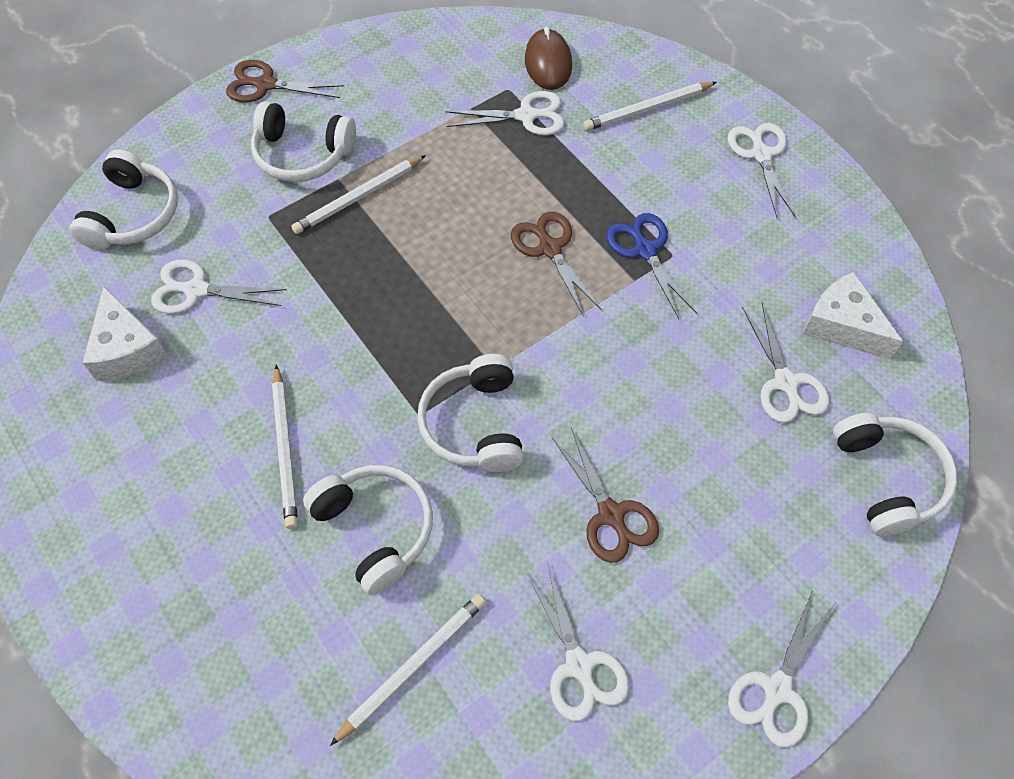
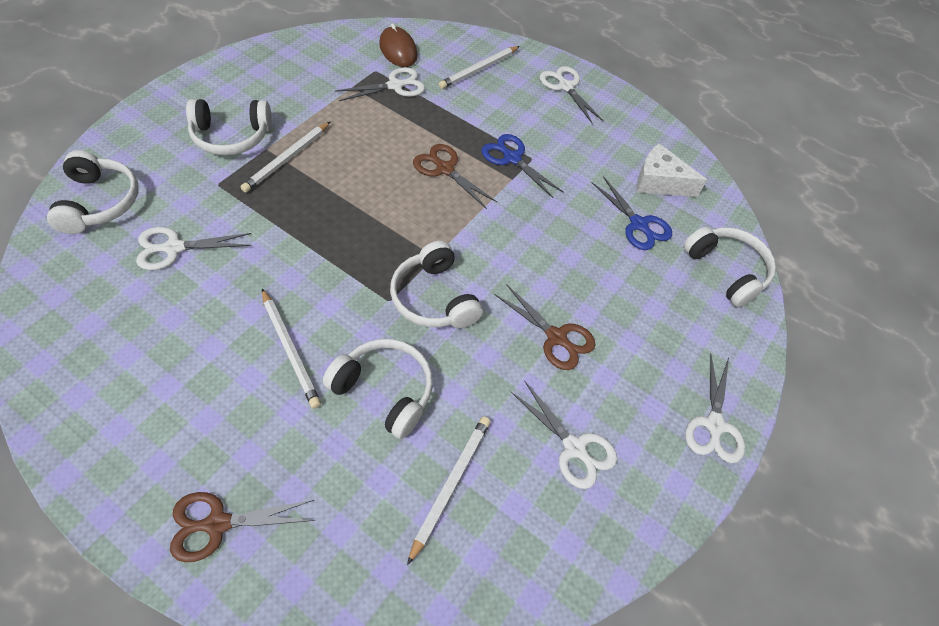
camera: 25 degrees left, 5 degrees down
white cheese [83,286,169,381] -> none
brown scissors [226,60,344,102] -> brown scissors moved to [170,492,315,562]
white scissors [742,302,829,423] -> blue scissors [591,176,672,250]

